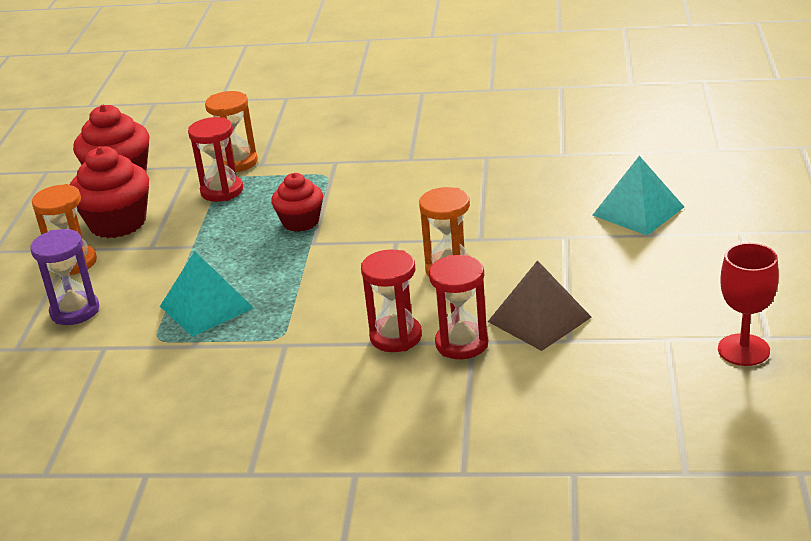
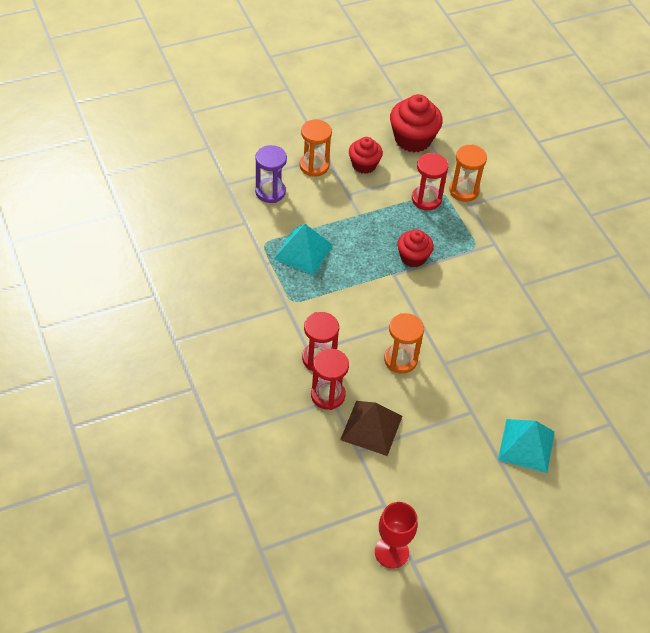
camera: 55 degrees right, 20 degrees up
red cupcake [70,147,149,238] -> red cupcake [349,137,383,174], size x0.64

